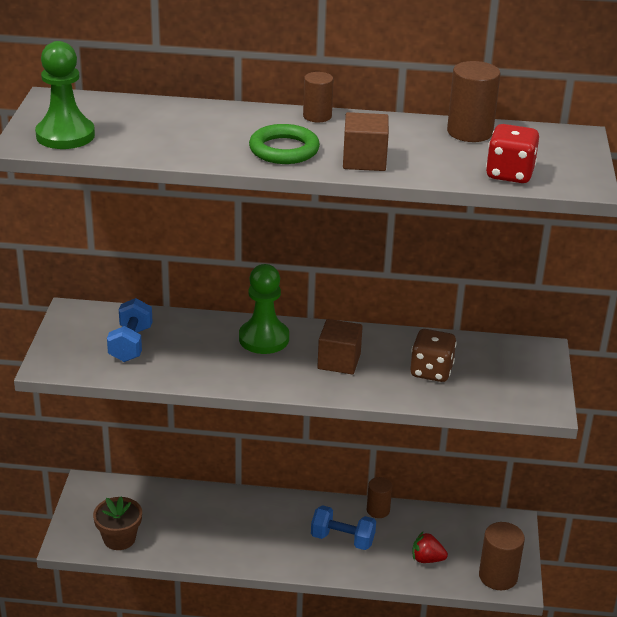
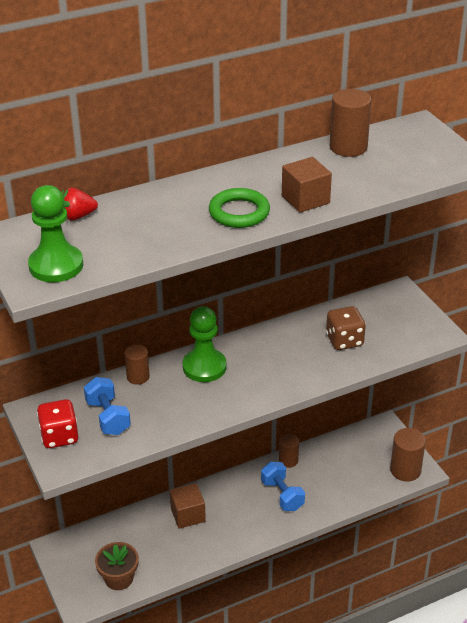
camera: 30 degrees left, 5 degrees up
brown cylinder [303,72,334,122] -> brown cylinder moved to [125,345,150,385]
blue dumbbell [311,505,376,550] -> blue dumbbell turned 75 degrees clockwise [261,462,305,511]
brown cube [318,319,363,374] -> brown cube moved to [170,483,206,529]
red strawberry [413,531,448,563] -> red strawberry moved to [62,188,98,221]
red dice [486,124,539,183] -> red dice moved to [37,399,78,448]

